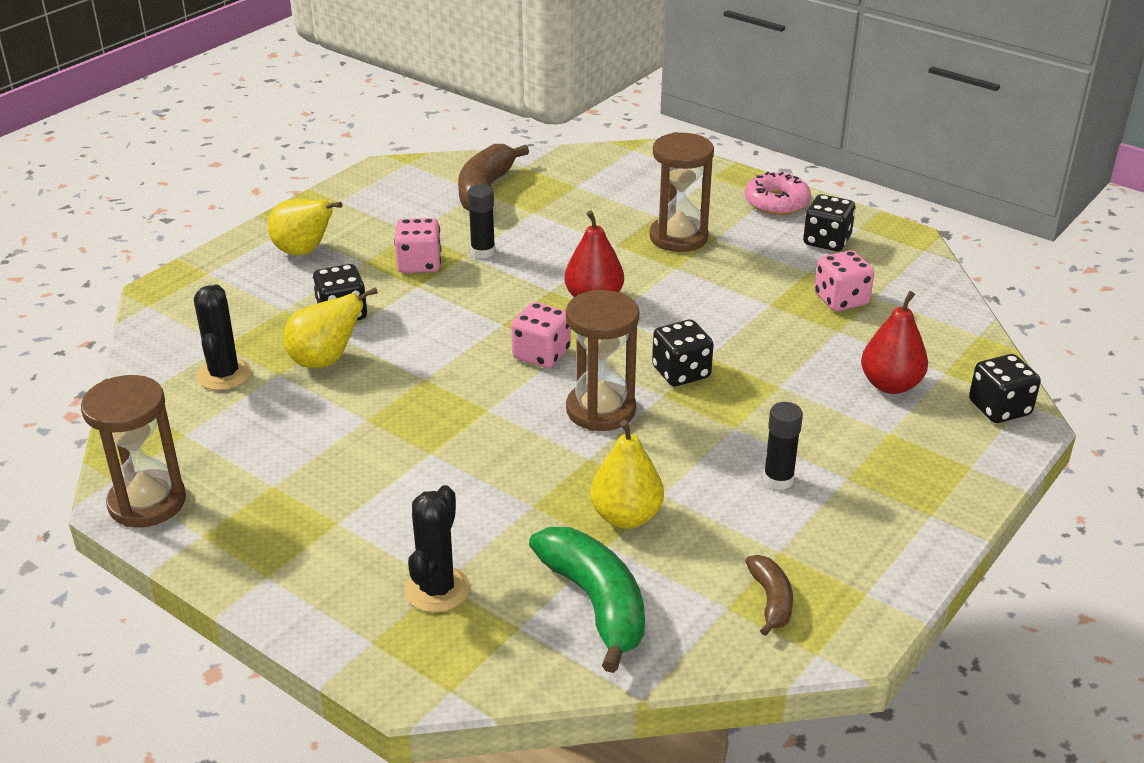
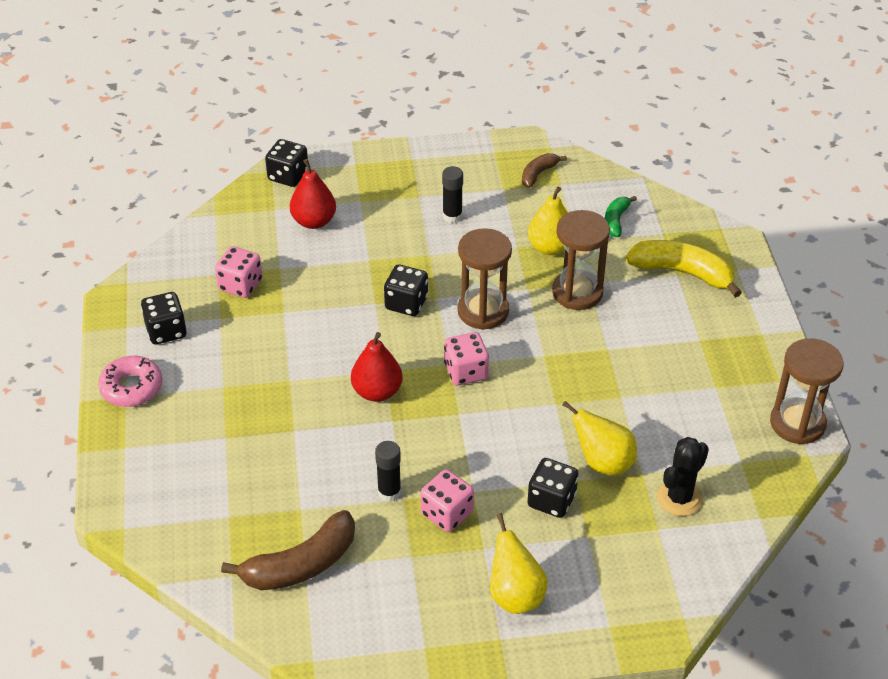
camera: 135 degrees left, 10 degrees up
black cactus [404,485,470,613] -> yellow banana [626,240,742,298]
green banana [529,527,645,673] -> green banana [605,196,637,237], size x0.54
brown hourglass [649,132,714,252] -> brown hourglass moved to [552,210,610,310]

